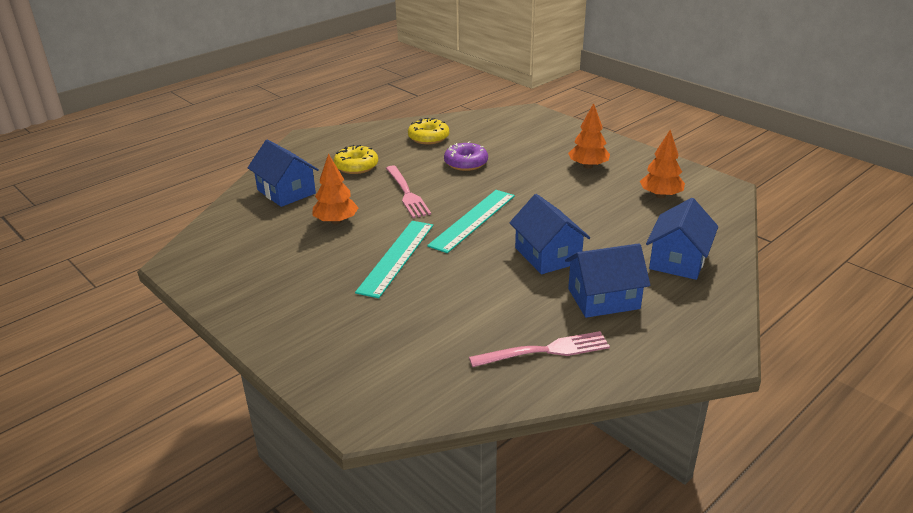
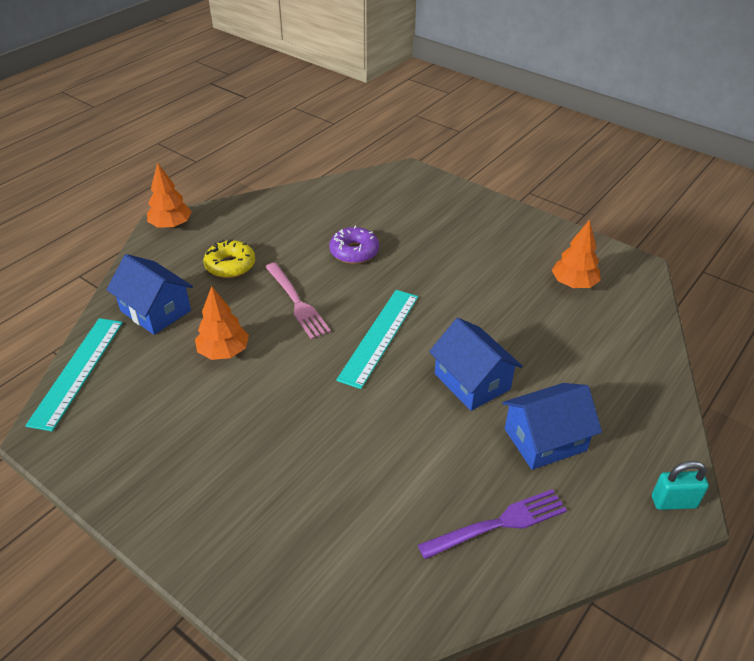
camera: 10 degrees left, 10 degrees up
turquoise ruler [355,221,433,298] -> turquoise ruler moved to [25,318,123,431]
yellow donut [408,118,449,145] -> none
pink fork [469,331,610,367] -> purple fork [418,489,567,559]
orange tree [568,103,610,169] -> orange tree moved to [147,162,192,229]
blue house [646,198,718,280] -> none
none -> turquoise padlock [652,461,709,510]

